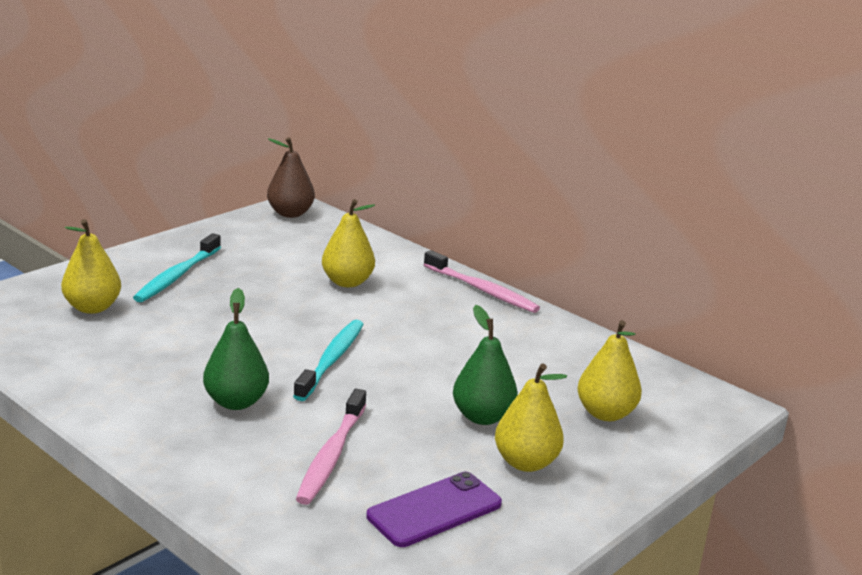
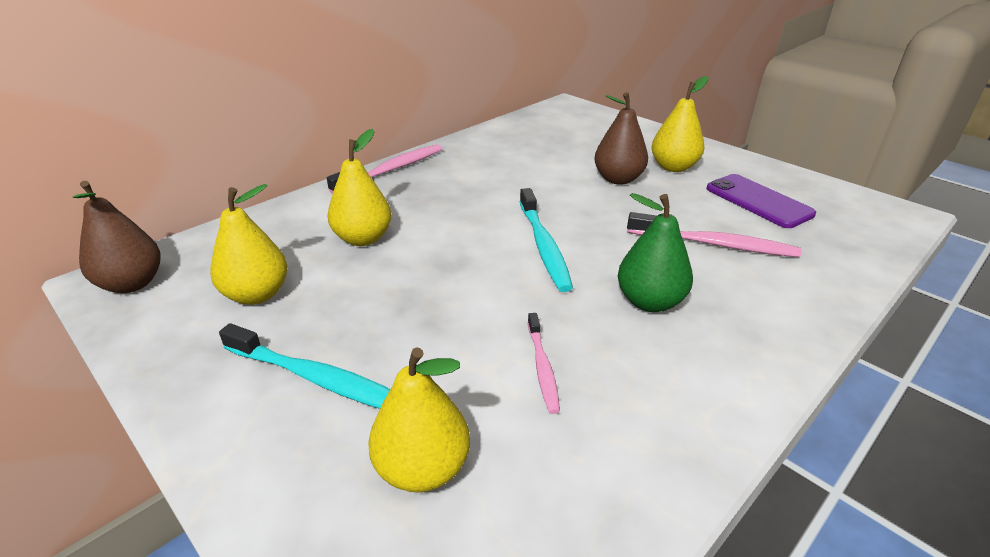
camera: 85 degrees left, 10 degrees up
turquoise toothbrush [293,320,364,401] -> turquoise toothbrush turned 120 degrees counterclockwise [520,188,573,292]
green pear [453,305,518,425] -> brown pear [594,92,648,185]
yellow pear [577,320,642,421] -> yellow pear moved to [210,184,287,305]
none -> pink toothbrush [528,313,560,414]

